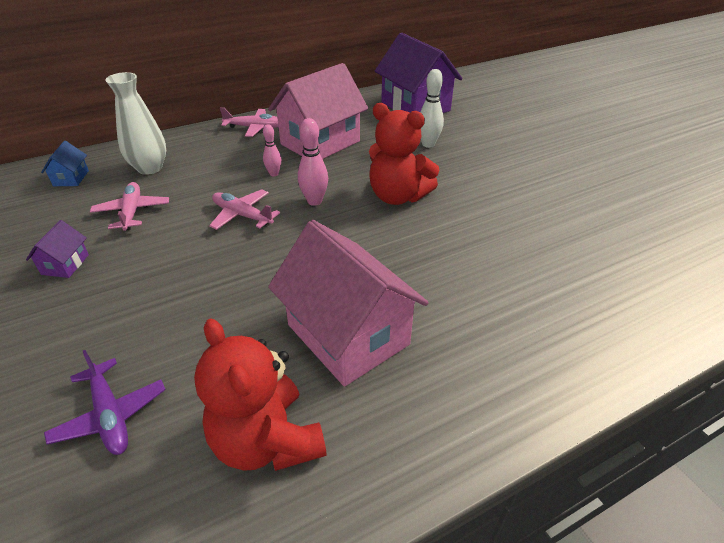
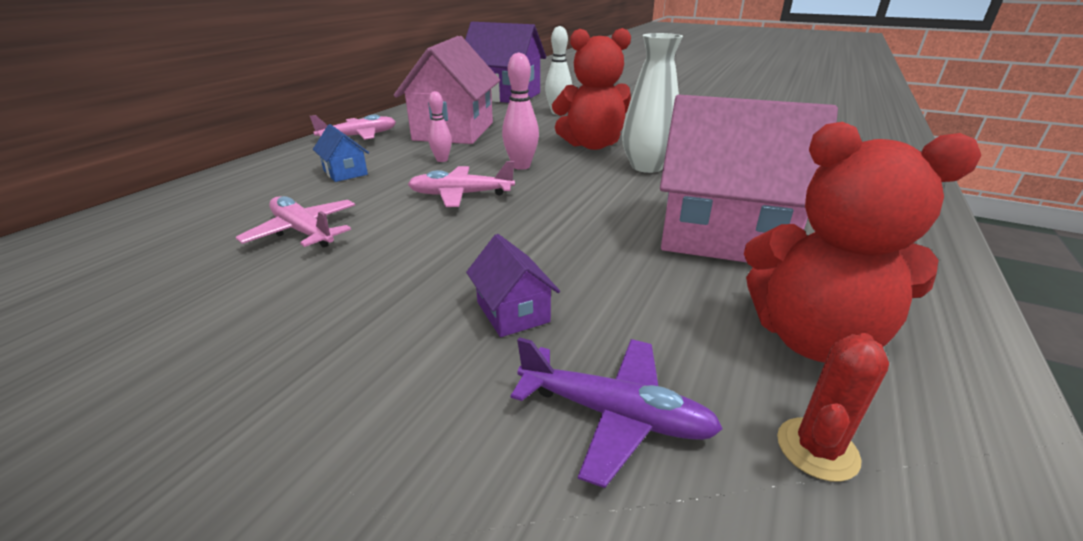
camera: 35 degrees left, 10 degrees down
purple house [26,220,89,278] -> purple house moved to [466,234,560,337]
blue house [41,141,89,186] -> blue house moved to [313,124,369,182]
white vase [105,72,166,175] -> white vase moved to [622,33,683,173]
none -> red cactus [777,333,889,482]

